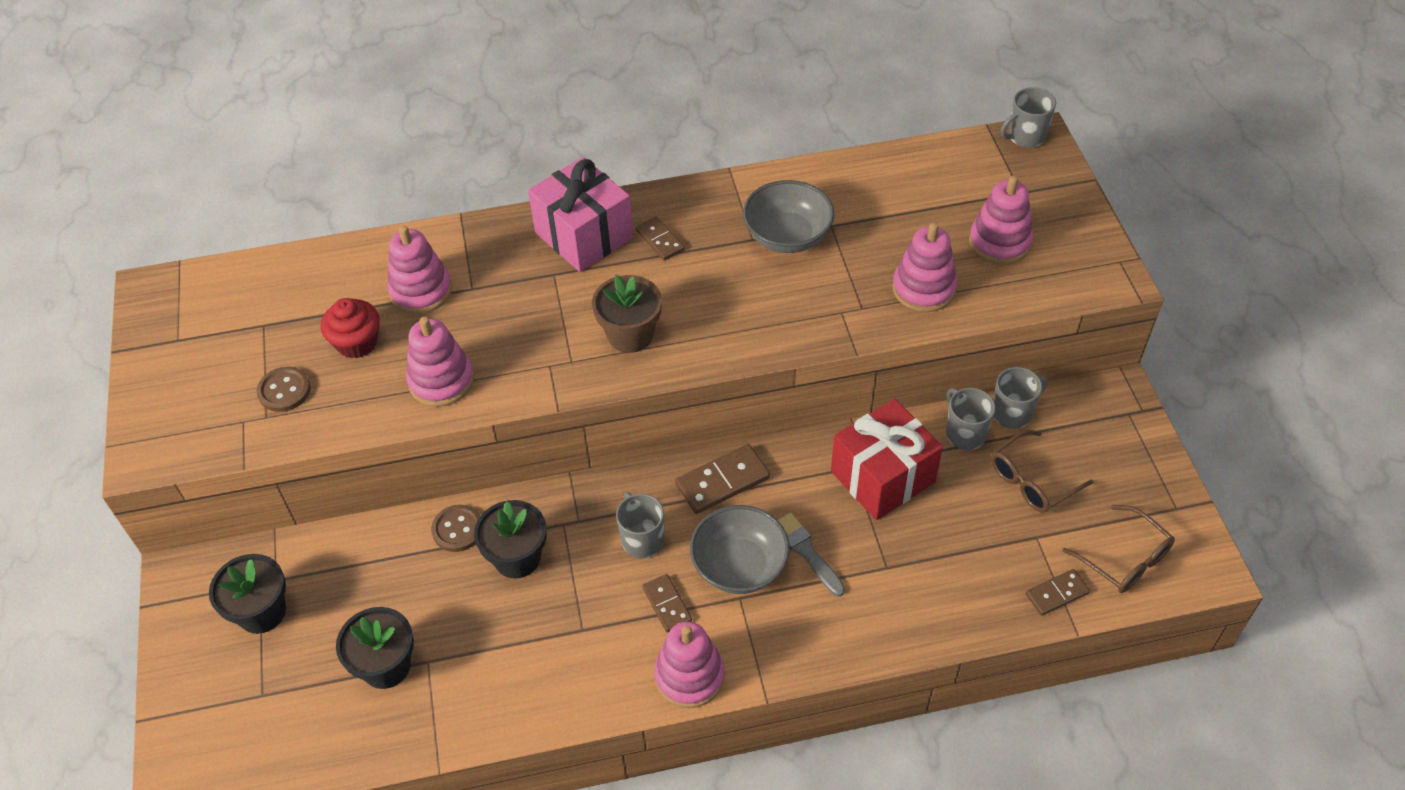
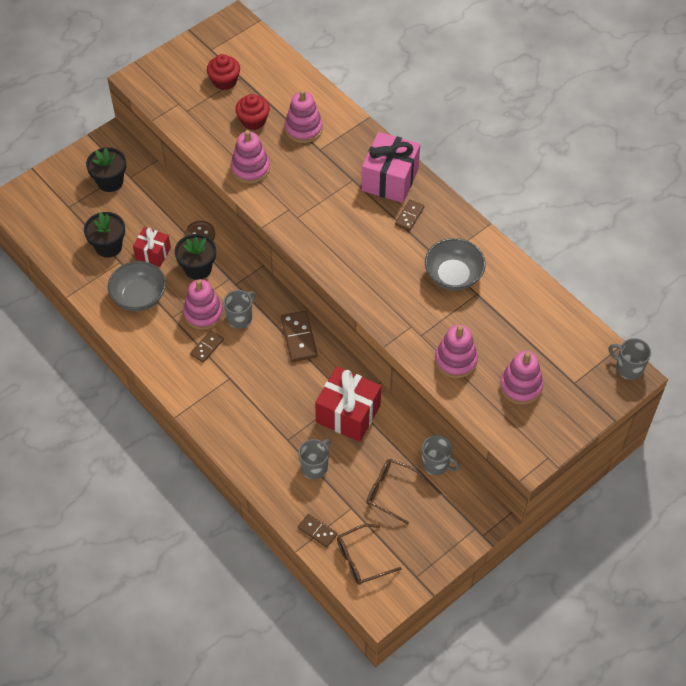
camera: 60 degrees right, 5 degrees up
brown button [256,366,311,412] -> none
brown flower pot [592,275,662,353] -> none
pink stacking toy [654,621,725,708] -> pink stacking toy moved to [183,279,223,330]
brown domino [675,444,770,514] -> brown domino turned 45 degrees clockwise [281,311,318,362]
grey bowl [690,505,790,594] -> grey bowl moved to [108,261,166,311]
grey brush [778,513,845,597] -> none
grey mug [946,388,996,450] -> grey mug moved to [298,439,330,479]
brown glasses [1062,505,1175,593] -> brown glasses turned 45 degrees clockwise [337,524,402,585]
none -> red gift [133,227,171,267]
none -> red cupcake [207,54,240,90]

